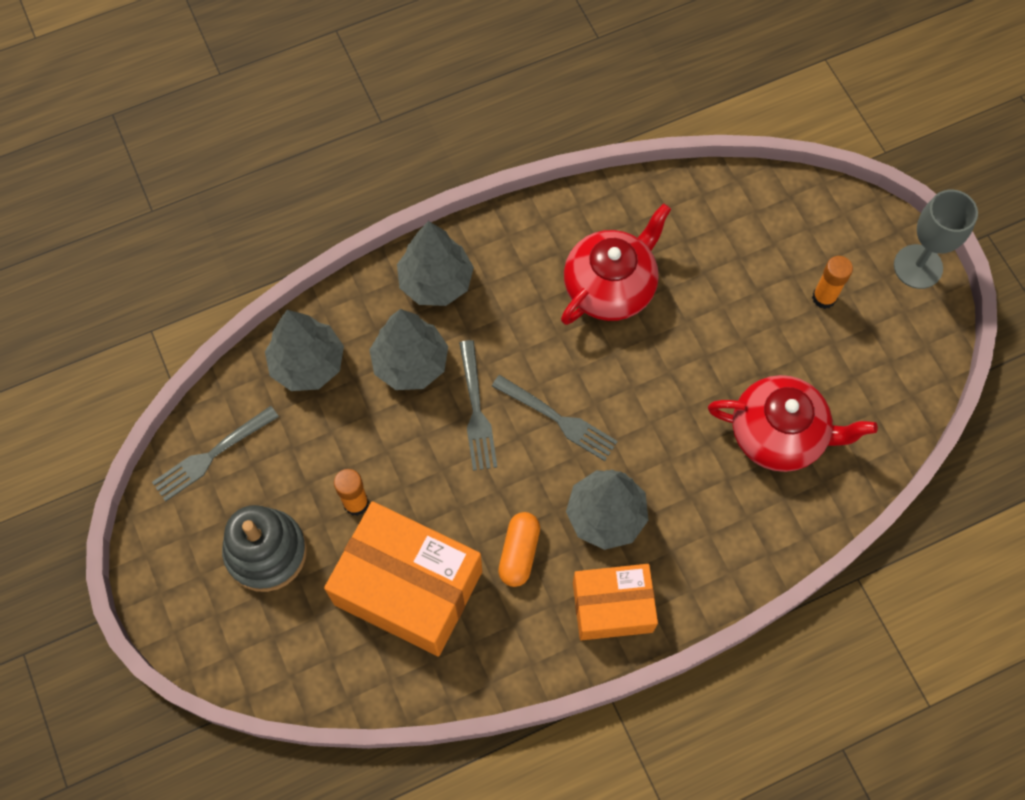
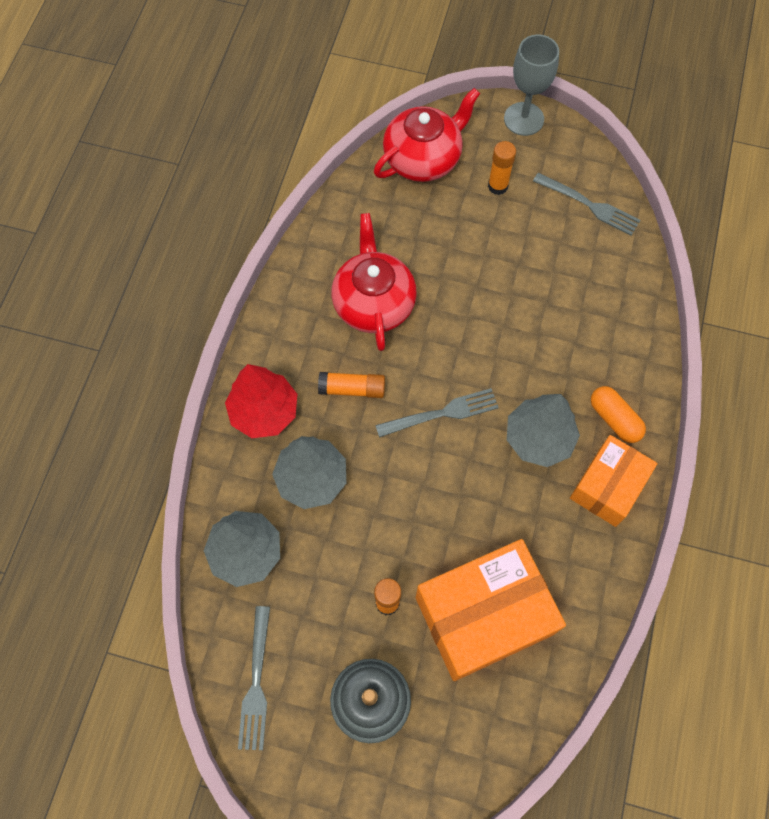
camera: 50 degrees left, 0 degrees up
grey tree [397,221,474,306] -> red tree [225,364,297,438]
grey fork [459,340,497,471] -> grey fork moved to [533,173,640,236]
orange capsule [498,512,540,587] -> orange capsule moved to [591,386,646,443]
red teapot [708,375,878,472] -> red teapot moved to [374,88,480,182]
none -> orange glue stick [318,372,385,398]

